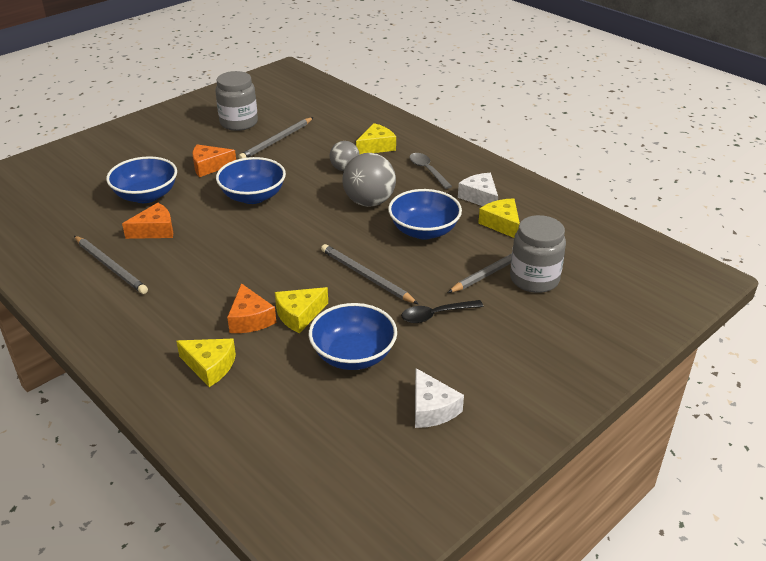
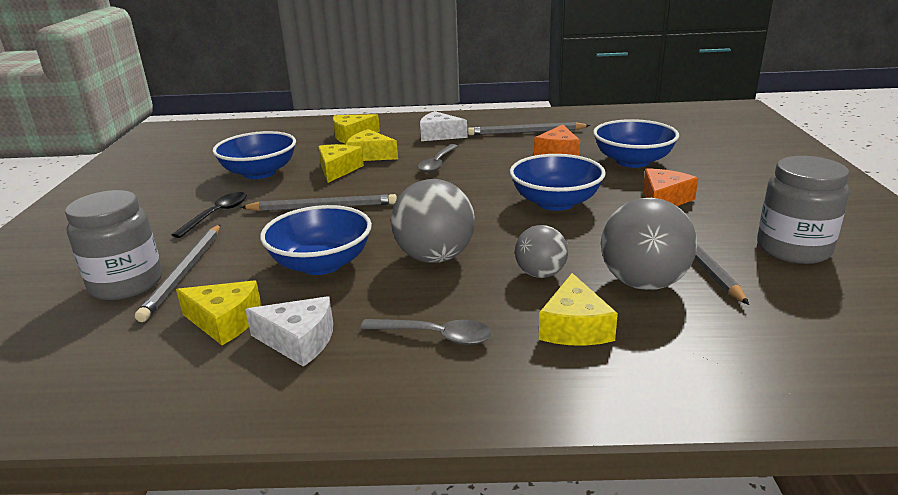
camera: 135 degrees right, 10 degrees down
orange cheese [227,283,276,333] -> yellow cheese [346,129,398,161]
white cheese [415,368,464,428] -> white cheese moved to [420,111,468,141]
none -> grey spoon [418,144,458,173]
none -> grey ball [601,198,697,290]

